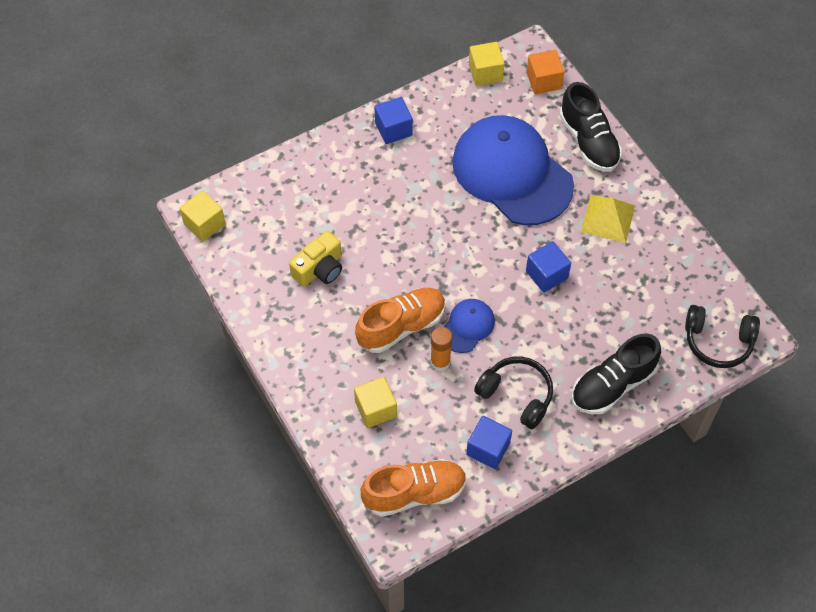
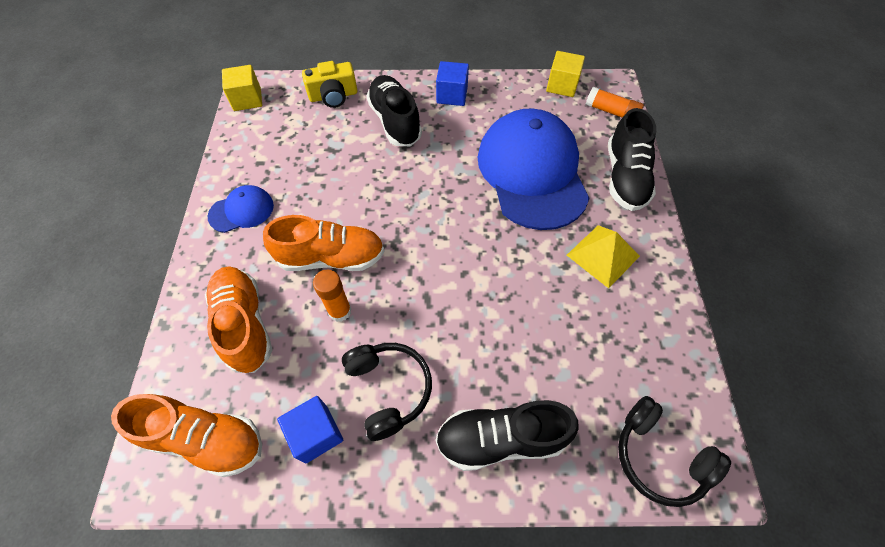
camera: 30 degrees right, 0 degrees up
yellow camera [289,231,342,286] -> yellow camera moved to [302,61,357,108]
yellow cube [354,377,397,428] -> orange shoe [205,266,272,373]
blue cap [443,299,495,353] -> blue cap moved to [208,185,274,233]
blue cube [526,241,571,293] -> none
orange cube [527,50,564,94] -> orange glue stick [586,87,644,118]
none -> black shoe [366,75,422,146]

